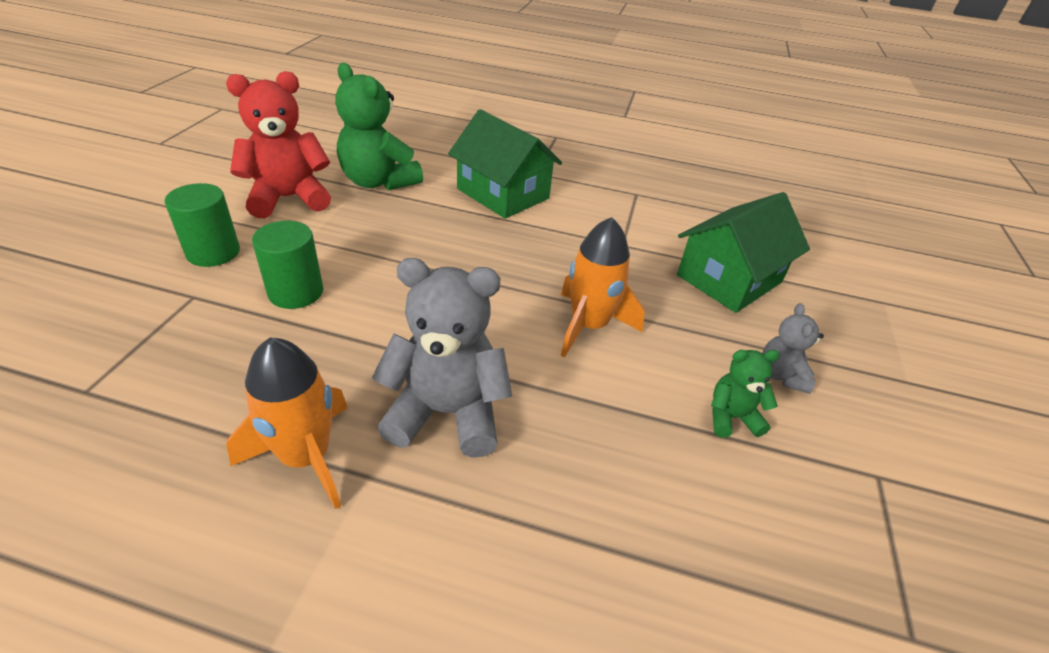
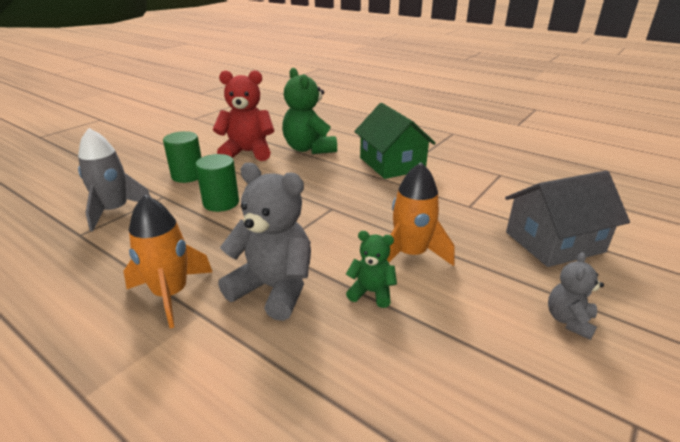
camera: 25 degrees right, 10 degrees down
green house [677,192,810,313] -> grey house [505,171,630,267]
green teddy bear [711,350,780,438] -> green teddy bear moved to [346,231,397,308]
none -> grey rocket [78,128,151,232]

